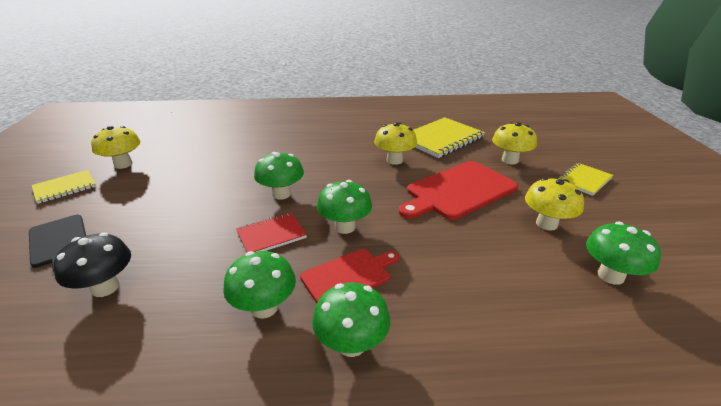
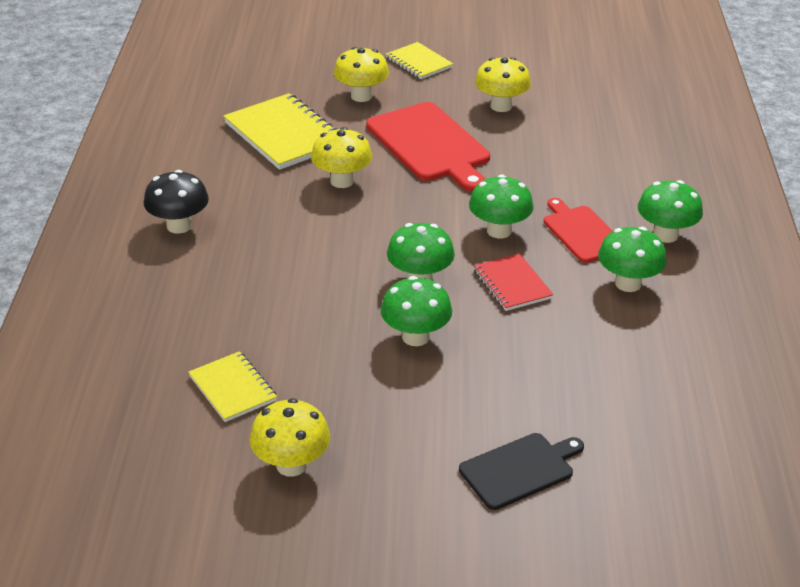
camera: 85 degrees left, 5 degrees up
yellow notebook [32,170,96,204] -> yellow notebook moved to [188,351,277,422]
black mushroom [54,232,131,297] -> black mushroom moved to [144,170,209,234]
green mushroom [586,222,661,285] -> green mushroom moved to [381,276,452,346]

